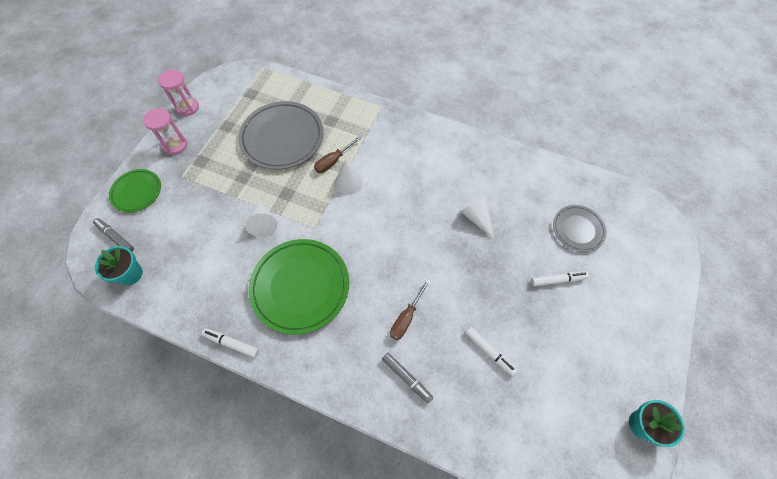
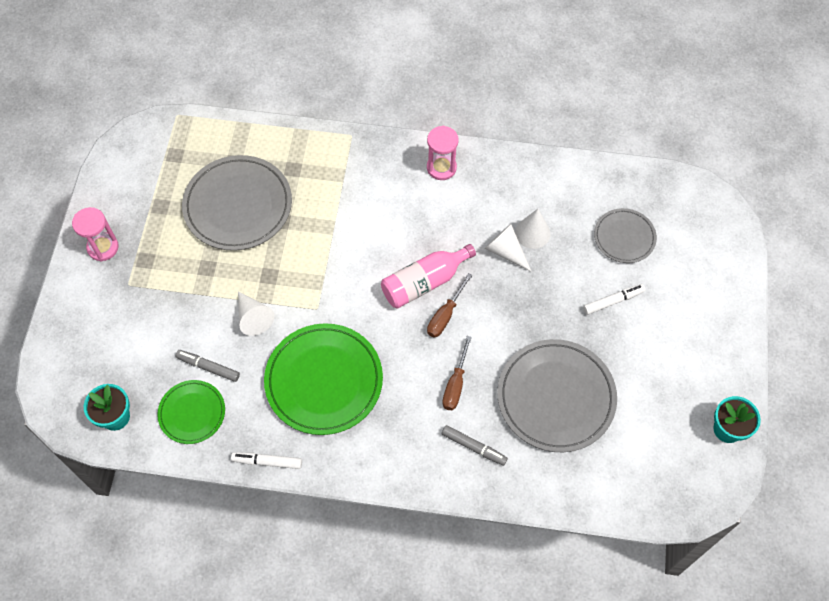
camera: 15 degrees left, 0 degrees up
grey marker [93,218,134,252] -> grey marker moved to [176,350,240,382]
green plate [109,169,161,212] -> green plate moved to [157,380,225,444]
pink hourglass [158,69,199,116] -> pink hourglass moved to [427,126,459,180]
brown screwdriver [314,136,361,173] -> brown screwdriver moved to [427,273,473,338]
white cone [335,160,363,195] -> white cone moved to [515,209,551,249]
white marker [465,327,518,376] -> grey plate [497,339,617,452]
none -> pink bottle [381,244,476,308]

